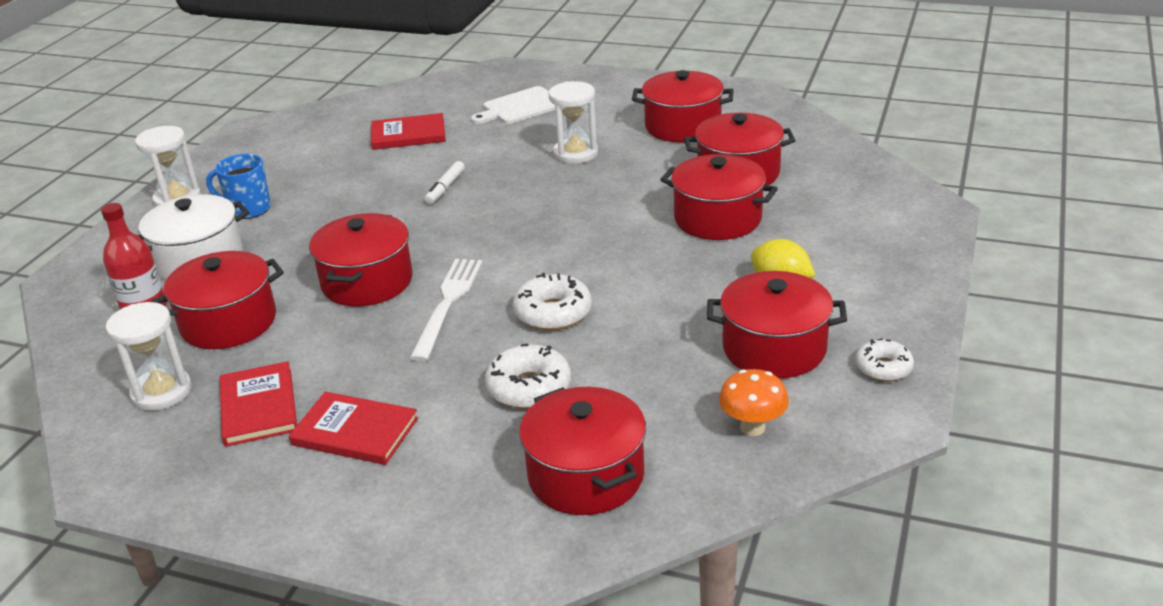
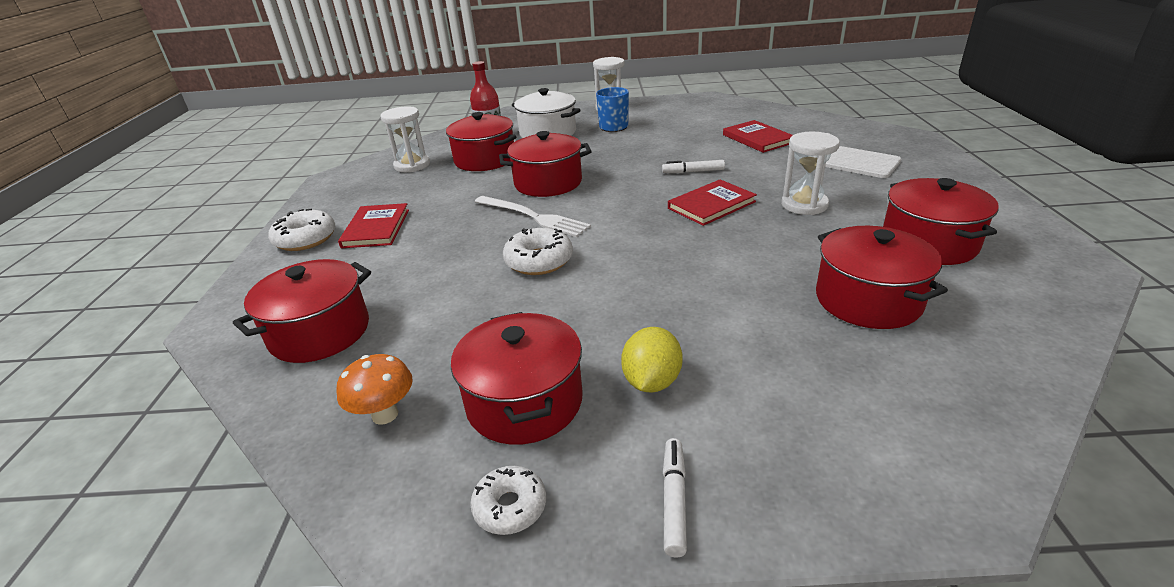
camera: 70 degrees right, 0 degrees up
red book [220,361,297,447] -> red book moved to [668,179,757,226]
white fork [410,259,483,362] -> white fork turned 45 degrees clockwise [475,196,591,237]
white donut [485,344,571,409] -> white donut moved to [268,209,336,251]
red pot [660,154,778,240] -> none
none -> white marker [663,438,687,558]

